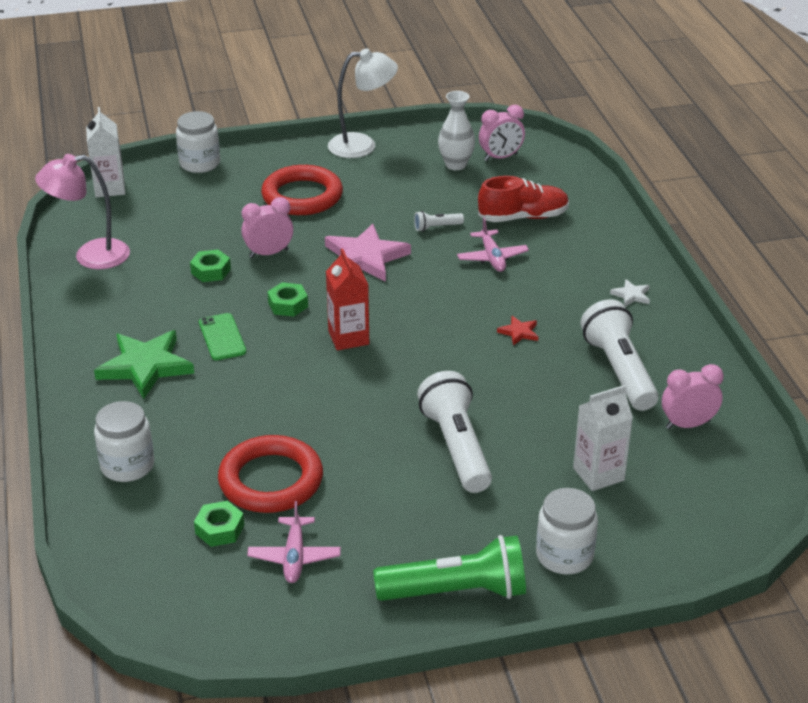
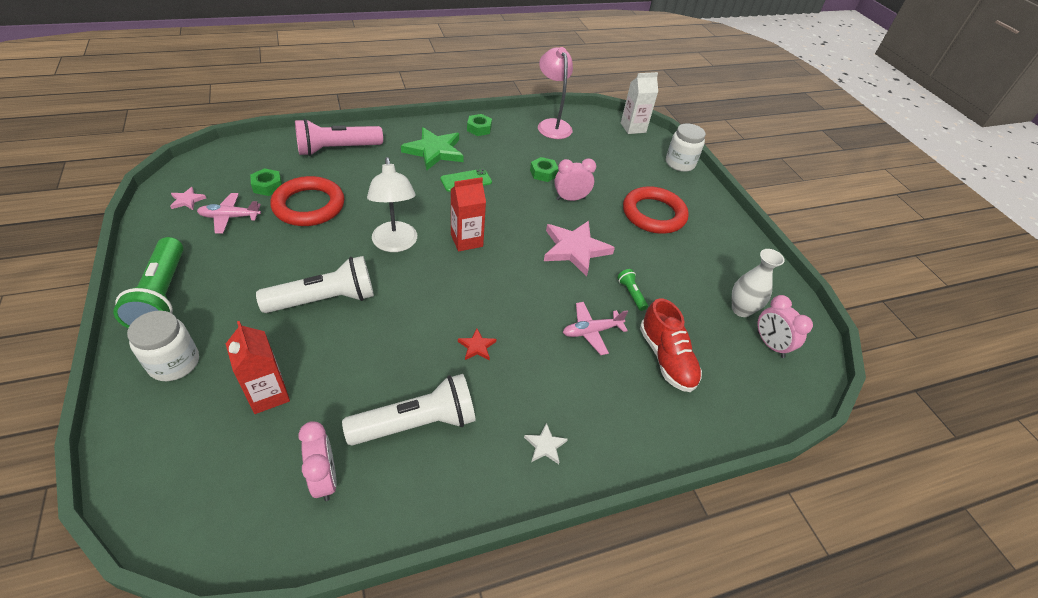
camera: 80 degrees right, 10 degrees up
white jar [94,401,154,482] -> pink flashlight [295,119,383,156]
pink clock [241,197,293,258] -> pink clock turned 75 degrees counterclockwise [554,158,596,201]
green nut [268,282,308,317] -> green nut moved to [467,114,492,136]
white lamp [328,48,398,158] -> white lamp moved to [367,157,417,252]
white flashlight [414,211,464,232] -> green flashlight [617,269,648,311]
white carton [573,385,633,491] -> red carton [226,321,290,414]
none -> pink star [170,187,206,210]

